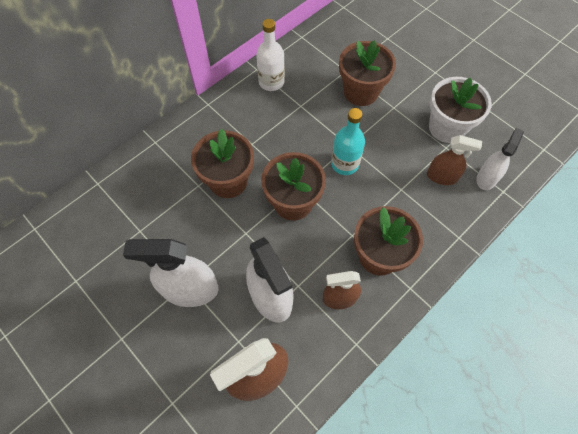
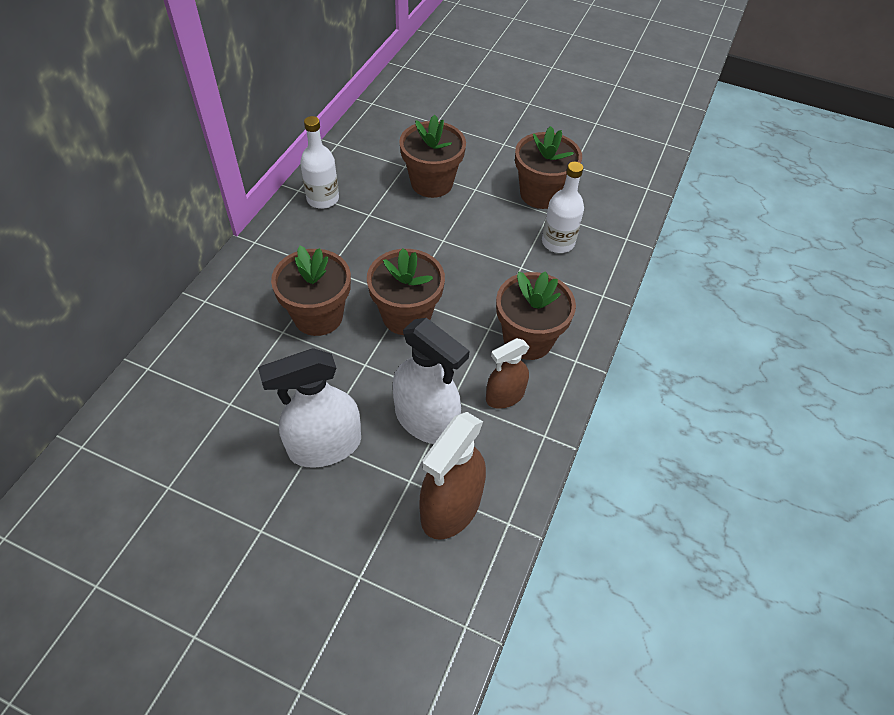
camera: 25 degrees left, 10 degrees down
turquoise bottle [331,108,365,175] -> none
brown spray bottle [427,135,482,185] -> white bottle [542,162,584,253]
white flower pot [429,77,492,143] -> brown flower pot [515,126,582,209]
white spray bottle [476,128,524,190] -> none

